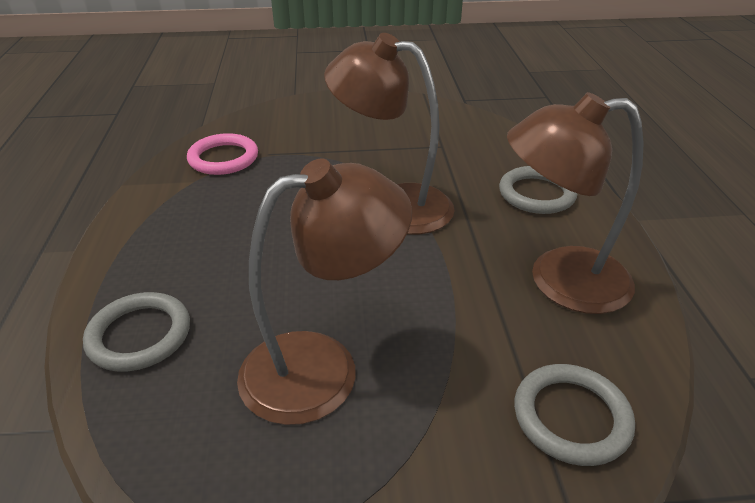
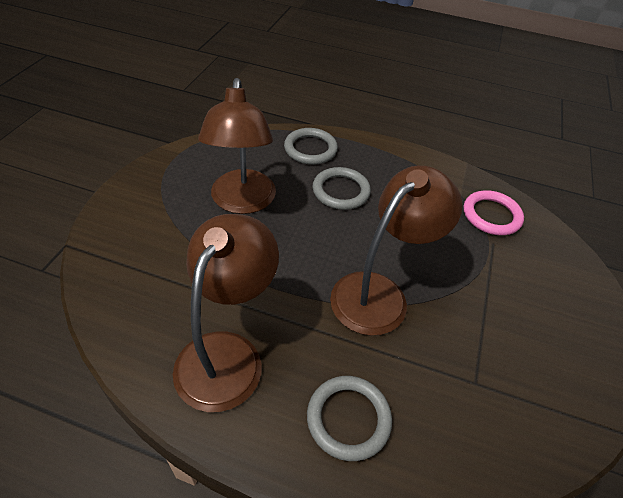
camera: 110 degrees right, 10 degrees up
grey ring [514,364,635,466] -> grey ring moved to [313,167,371,210]

